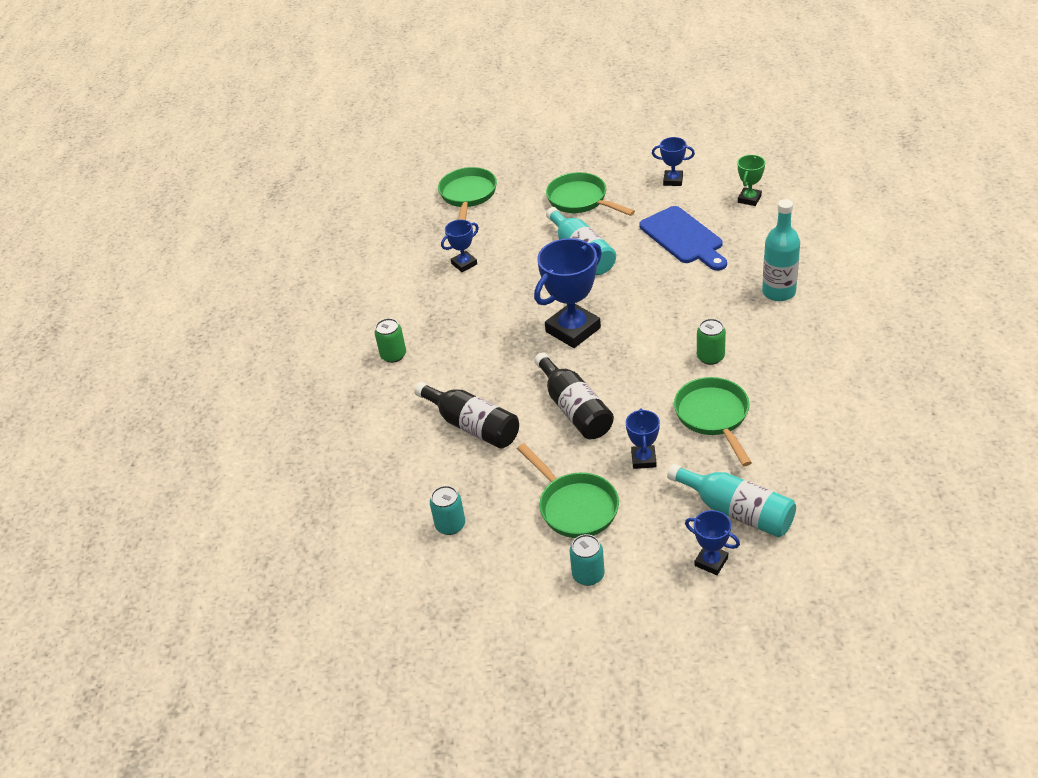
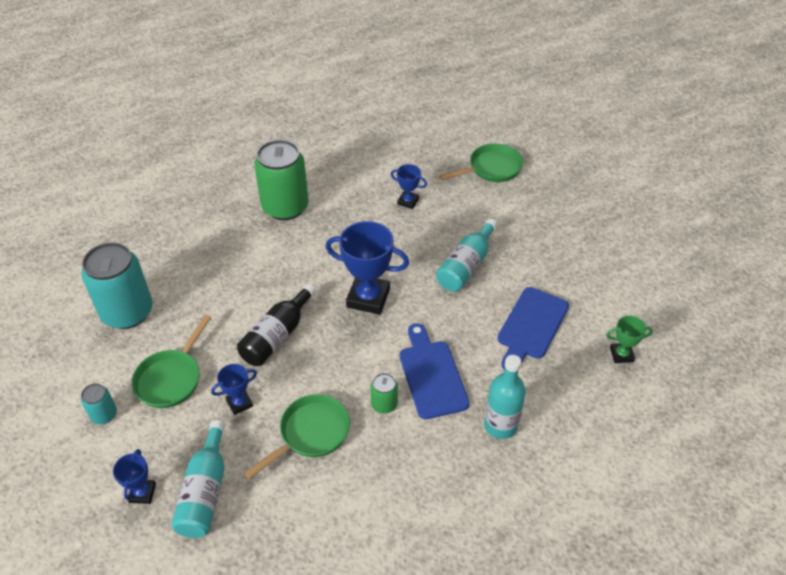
camera: 55 degrees right, 5 degrees up
green can [374,318,406,363] -> green can [254,140,309,220], size x2.18
black bottle [414,382,519,449] -> none
turquoise can [430,486,465,535] -> turquoise can [81,242,153,329], size x2.18
green pan [546,172,635,216] -> none
blue trophy [652,137,695,186] -> none
none -> blue cutting board [400,323,470,419]

